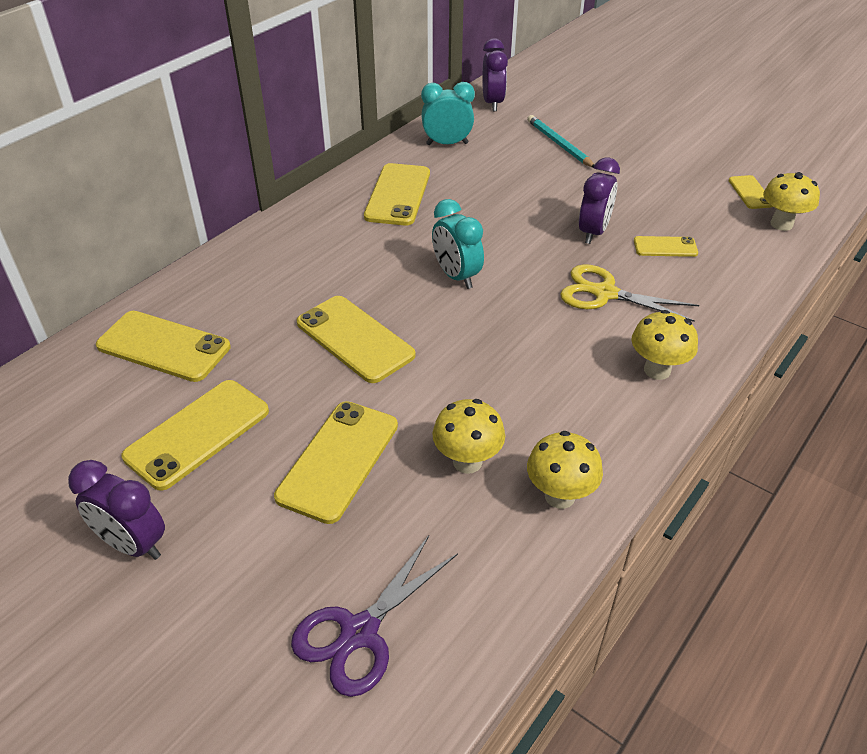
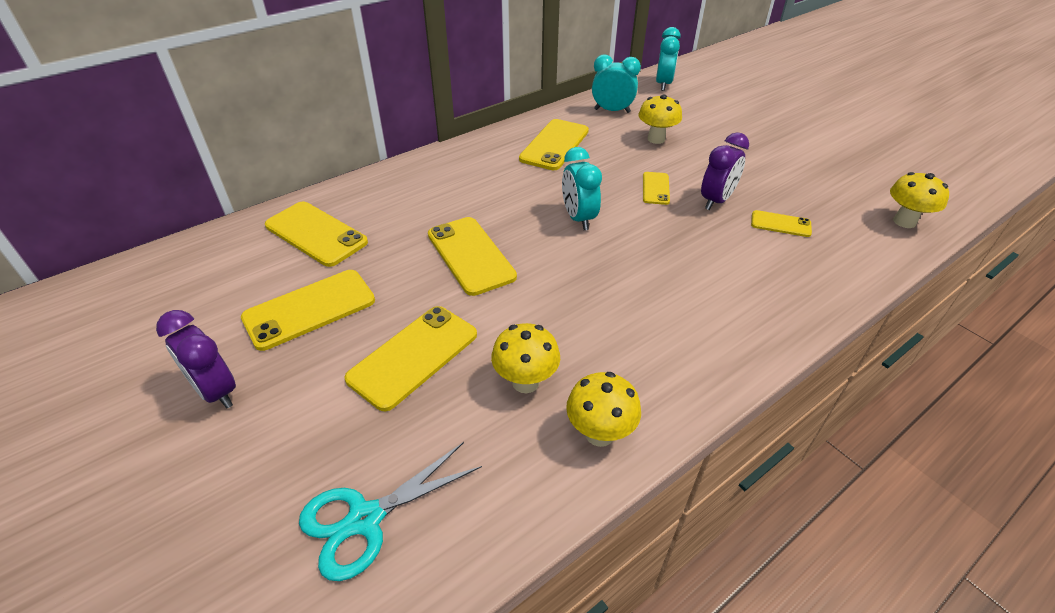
camera: 15 degrees right, 0 degrees up
purple scissors [291,536,458,697] -> turquoise scissors [299,442,482,581]
purple clock [482,38,508,111] -> turquoise clock [656,27,681,91]
turquoise pencil [527,115,595,168] -> none
yellow scissors [560,264,699,322] -> none
yellow mushroom [632,310,698,380] -> yellow mushroom moved to [638,95,682,144]
yellow phone [728,175,773,209] -> yellow phone moved to [643,172,670,205]

